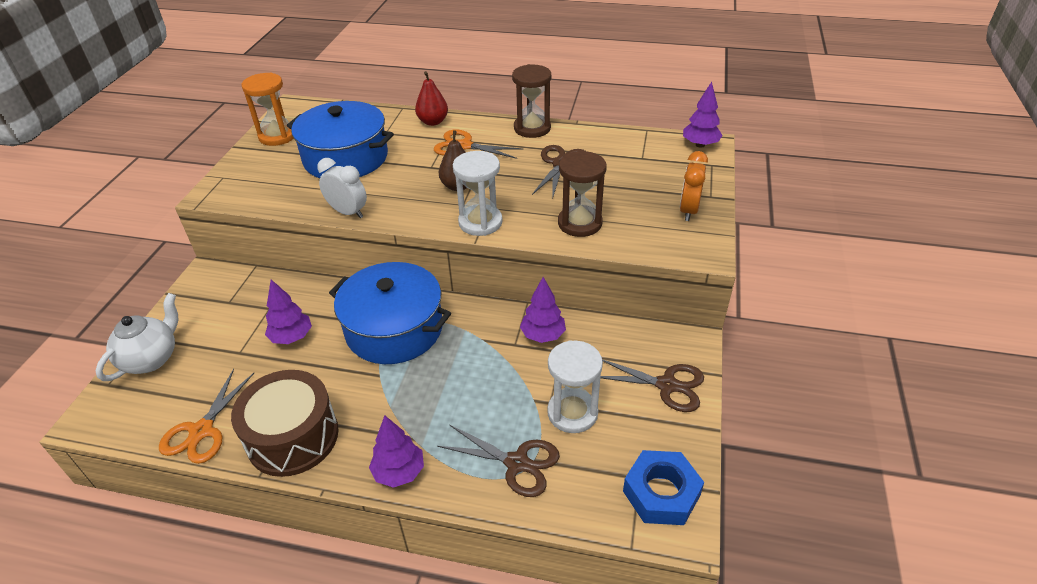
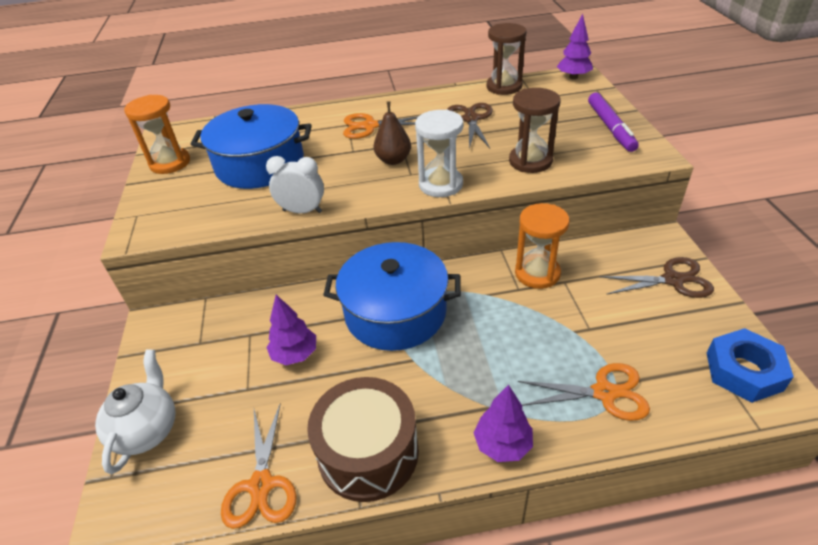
camera: 20 degrees left, 0 degrees up
red pear [415,71,448,126] -> none
brown scissors [437,425,560,497] -> orange scissors [518,363,650,421]
brown hourglass [512,64,551,138] -> brown hourglass moved to [487,23,527,95]
purple tree [520,277,566,343] -> orange hourglass [515,203,569,289]
white hourglass [547,340,603,433] -> none
orange clock [680,151,708,221] -> purple marker [588,93,639,152]

